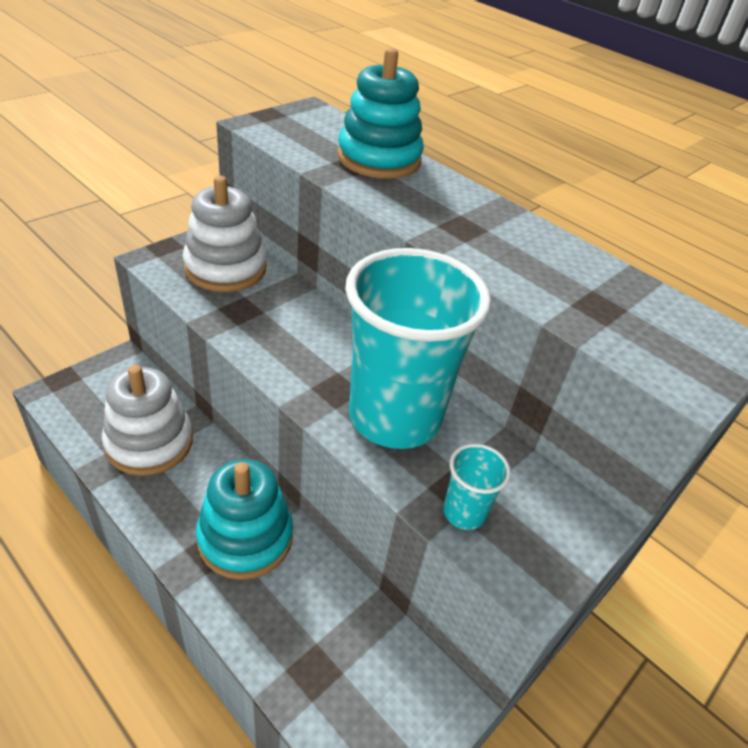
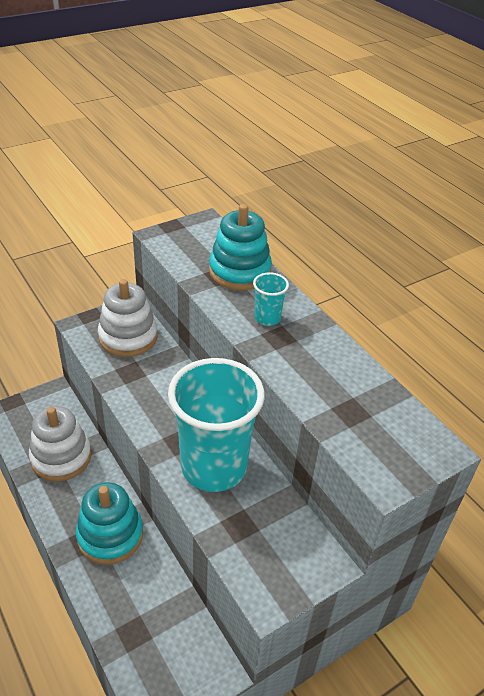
camera: 15 degrees right, 0 degrees up
turquoise cup [443,443,511,530] -> turquoise cup moved to [253,272,289,326]

